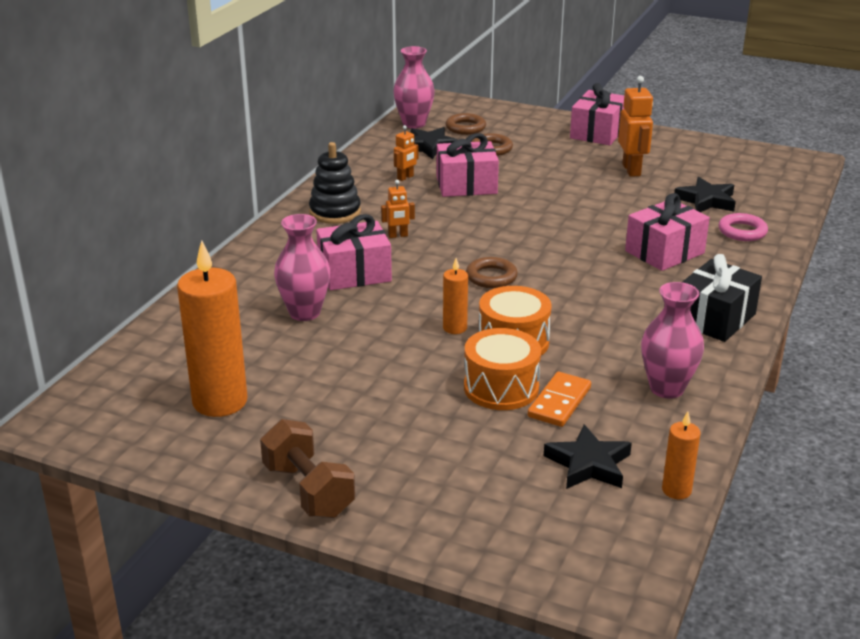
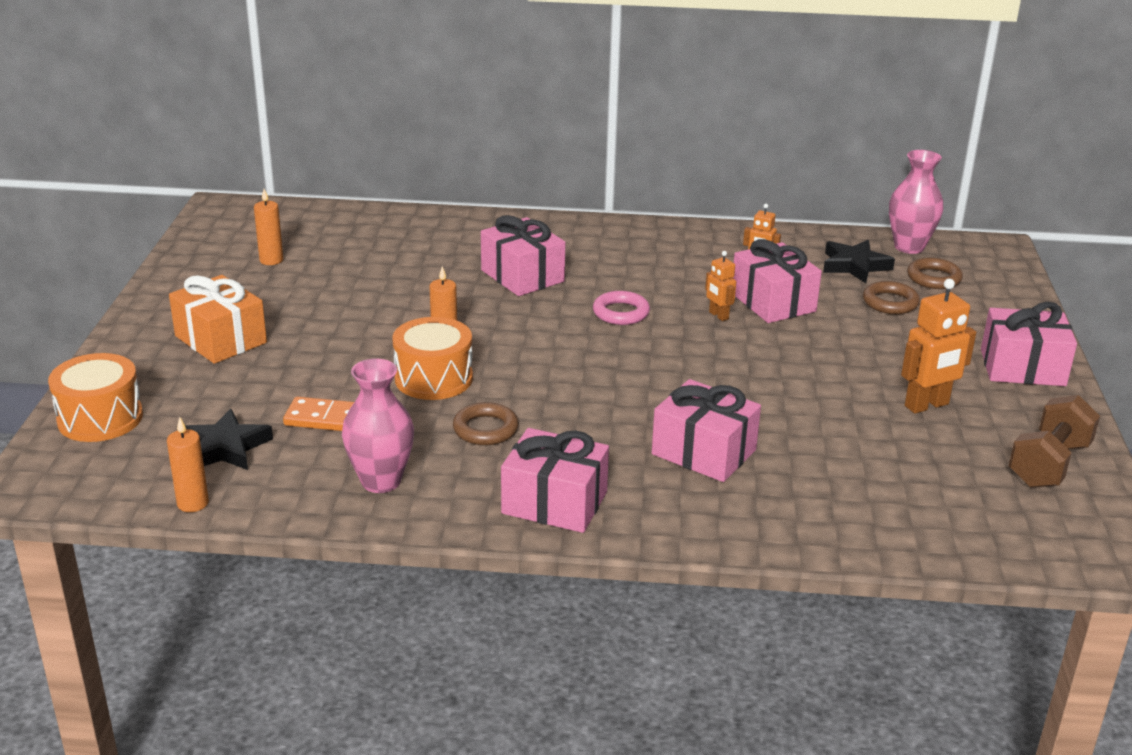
camera: 70 degrees right, 0 degrees up
orange candle [177,240,247,417] -> orange candle [254,189,283,265], size x0.49
brown dumbbell [260,419,355,518] -> brown dumbbell moved to [1009,395,1100,488]
pink vase [274,214,330,321] -> none
black stacking toy [309,142,361,224] -> none
orange robot [381,180,415,238] -> orange robot moved to [705,251,736,321]
orange drum [464,328,541,410] -> orange drum moved to [48,353,143,442]
brown ring [466,257,518,288] -> brown ring moved to [453,402,519,445]
black star [674,177,736,212] -> none
black gift [682,254,762,342] -> pink gift [501,428,609,533]
pink ring [719,213,768,241] -> pink ring moved to [593,291,650,325]
none -> orange gift [169,275,267,364]

